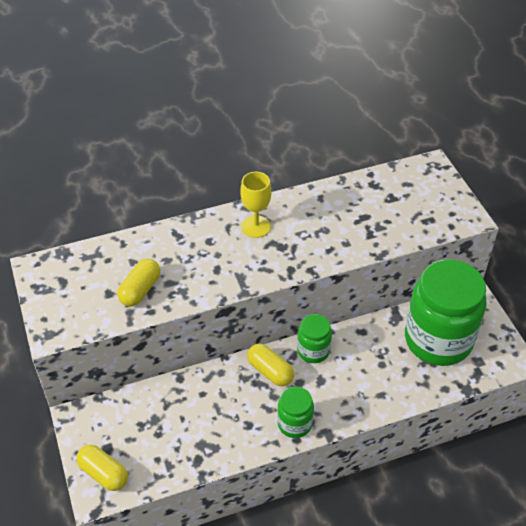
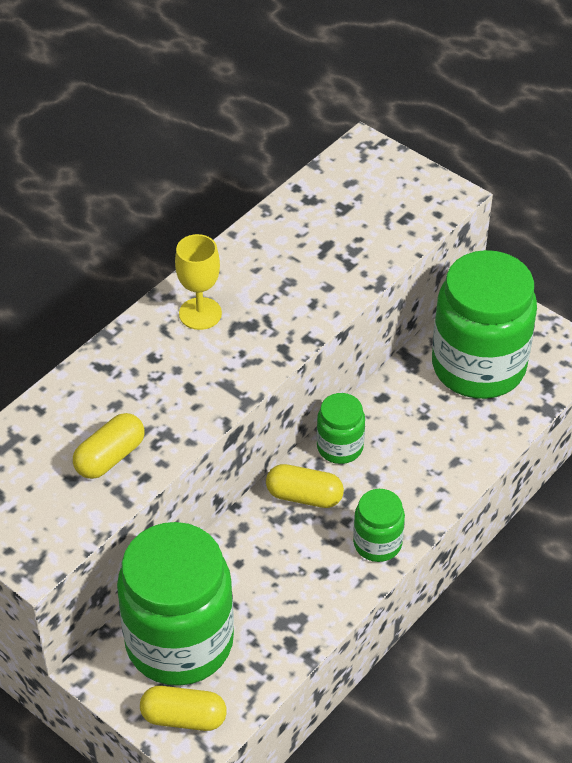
camera: 30 degrees left, 0 degrees up
yellow capsule [117,259,160,306] -> yellow capsule turned 45 degrees clockwise [73,413,144,479]
none -> green jar [117,522,234,686]

